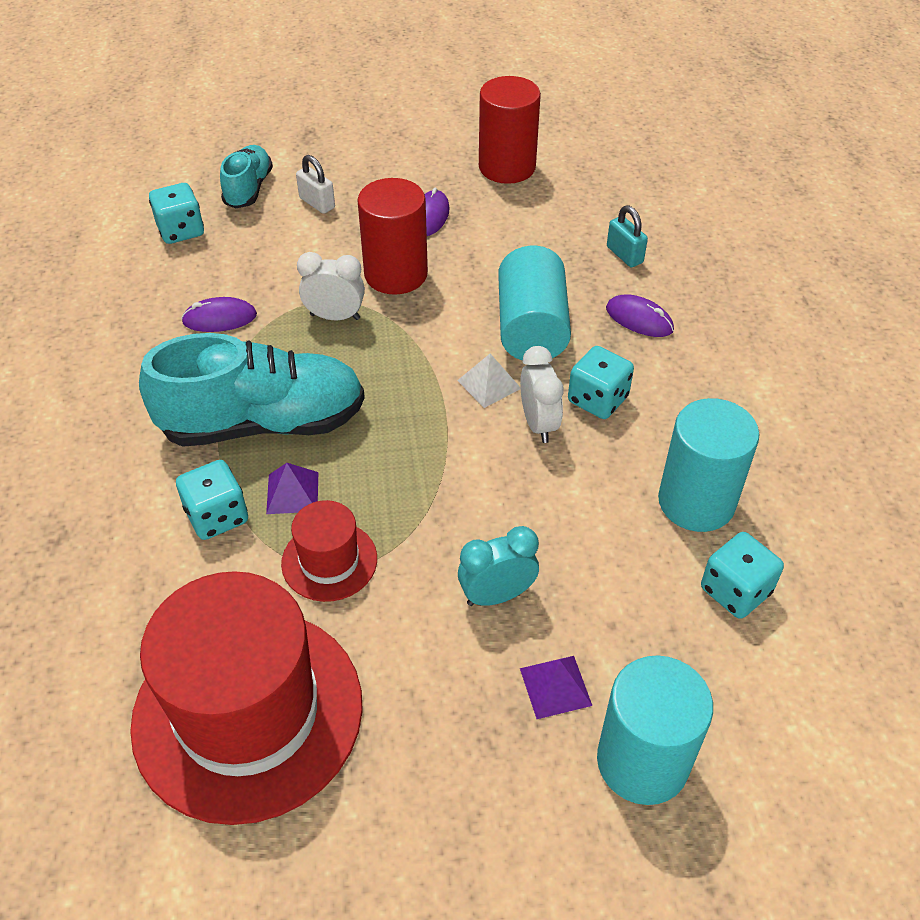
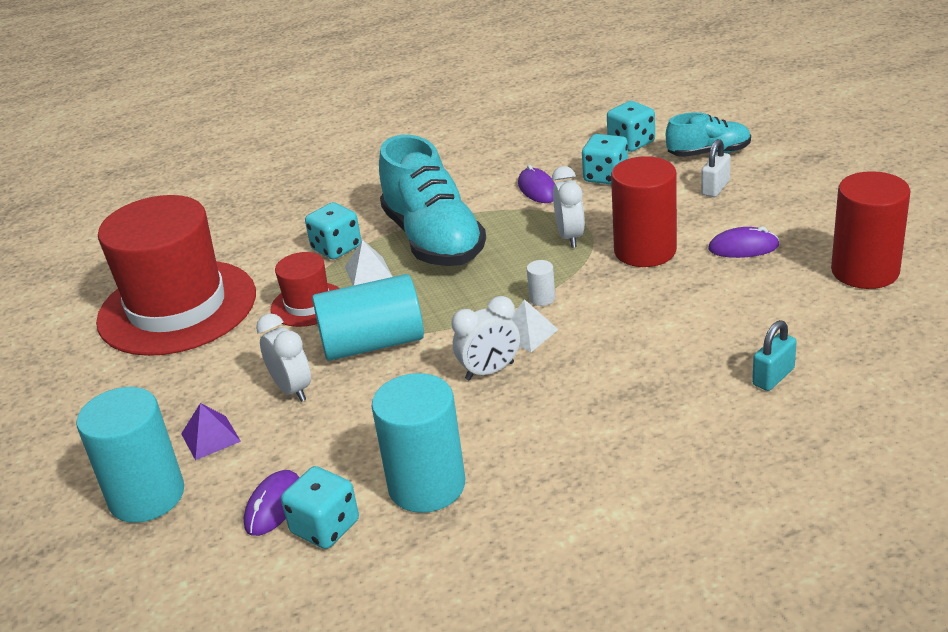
camera: 80 degrees right, 15 degrees down
purple pyramid [266,463,318,514] -> white pyramid [345,240,393,286]
turquoise clock [458,526,539,606] -> white clock [256,313,311,402]
turquoise cylinder [498,246,571,361] -> turquoise cylinder moved to [312,274,424,361]
turquoise dice [568,346,634,419] -> turquoise dice moved to [582,134,628,184]
purple mouse [606,295,674,337] -> purple mouse moved to [244,470,299,536]
none -> white cylinder [527,260,555,306]

